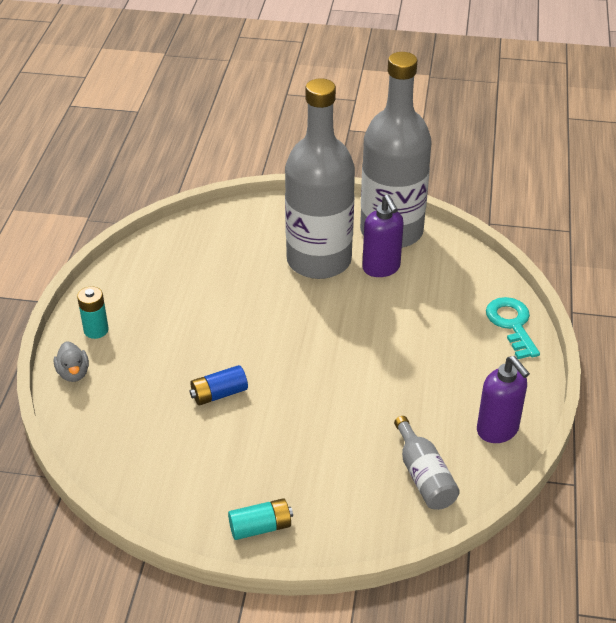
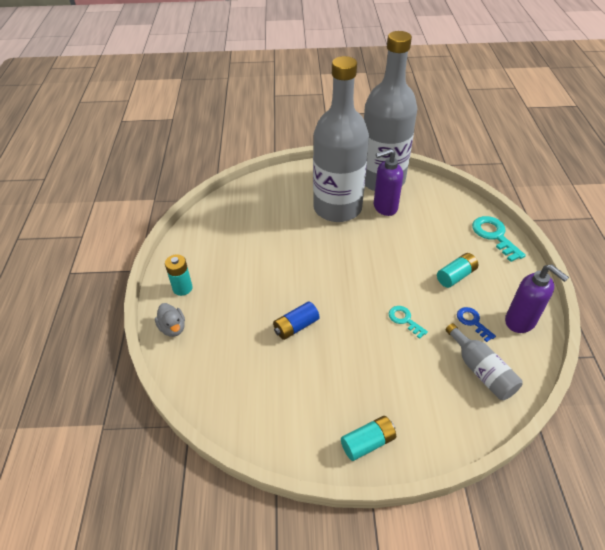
camera: 10 degrees left, 5 degrees up
purple soap dispenser [362,195,404,277] -> purple soap dispenser turned 105 degrees clockwise [374,149,403,216]
none -> turquoise key [389,306,428,339]
none -> turquoise battery [437,253,478,288]
none -> blue key [457,307,496,342]

